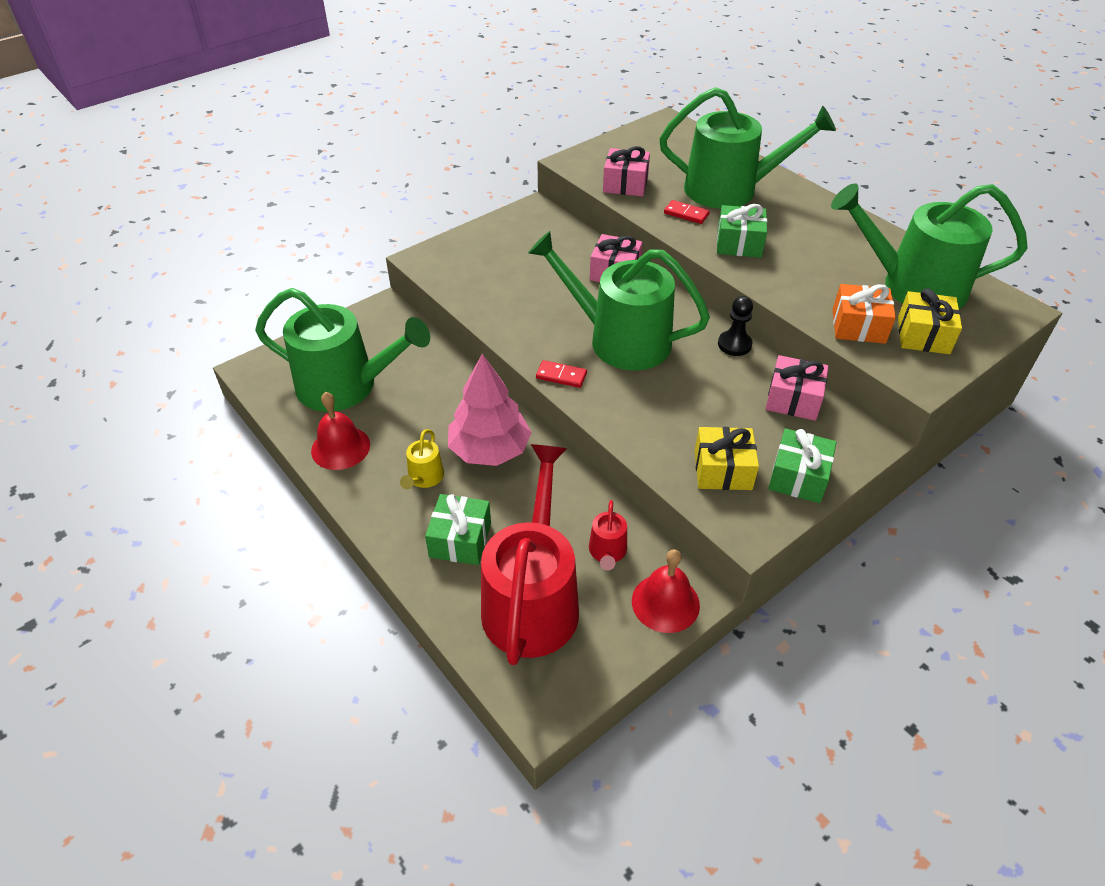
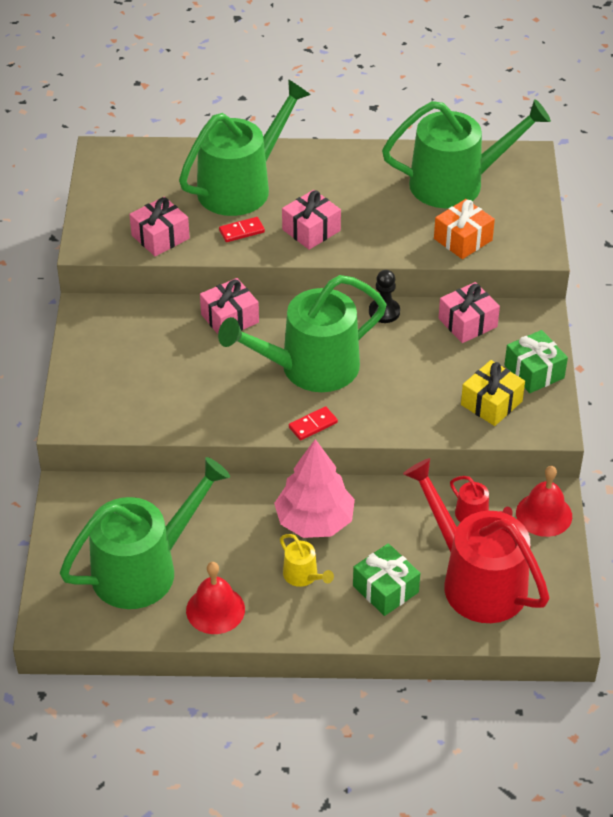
camera: 50 degrees left, 0 degrees up
green gift [717,204,767,258] -> pink gift [282,190,341,250]
green watering can [831,183,1028,309] -> green watering can turned 150 degrees counterclockwise [382,99,551,208]
yellow gift [898,289,962,354] -> none

